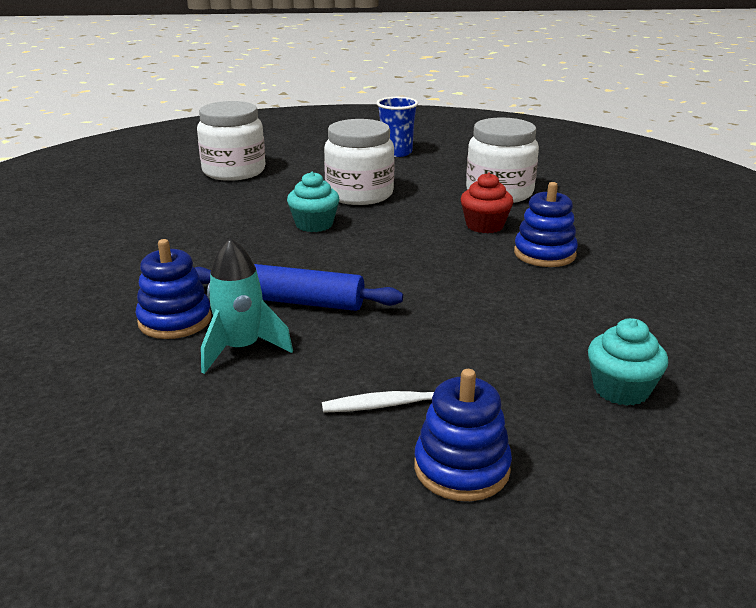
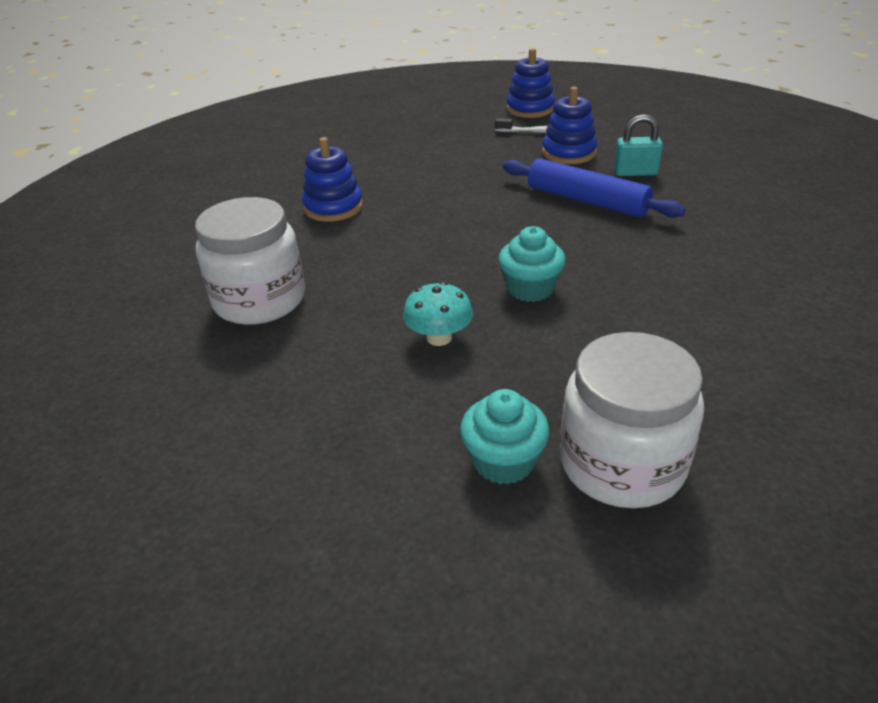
camera: 155 degrees left, 10 degrees up
blue stacking toy [135,239,212,339] -> blue stacking toy moved to [542,87,597,164]
turquoise rocket [201,238,293,374] -> turquoise padlock [614,114,663,176]
white jar [324,119,394,205] -> turquoise mushroom [403,282,473,346]
blue cup [376,97,418,157] -> none
red cupcake [461,173,513,233] -> none
turquoise cupcake [588,318,668,406] -> turquoise cupcake moved to [460,389,549,485]

